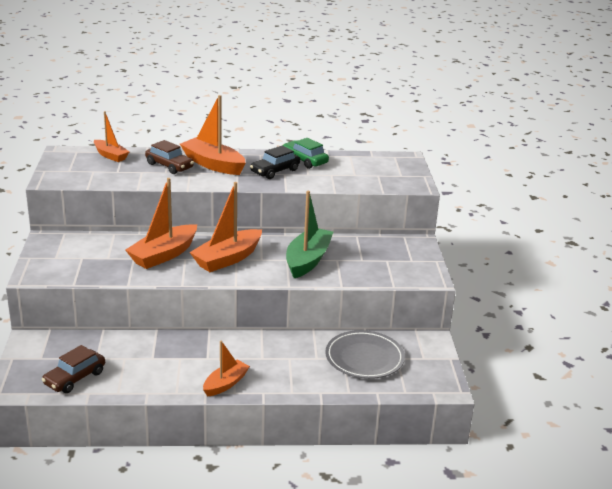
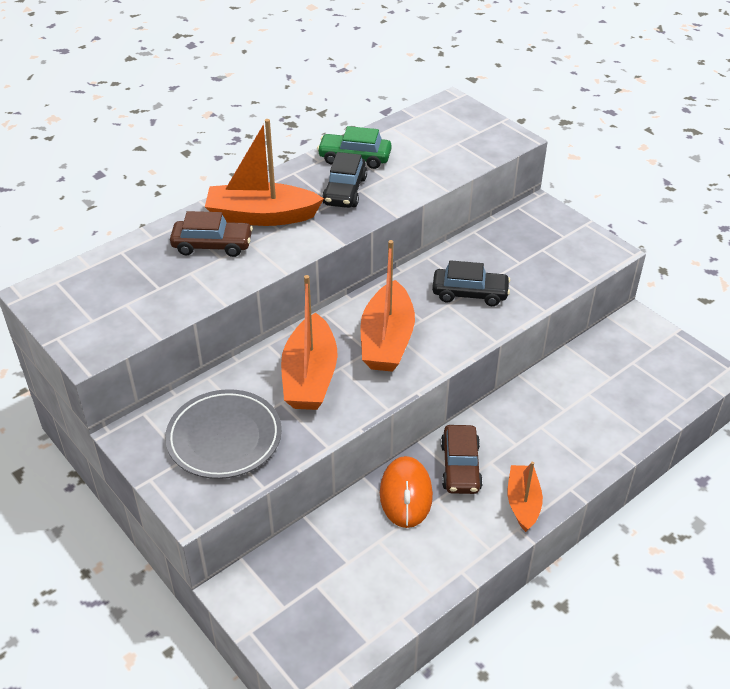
camera: 35 degrees left, 15 degrees up
brown car [42,345,105,393] -> brown car moved to [441,425,483,494]
orange boat [94,111,129,162] -> none
green boat [286,191,333,278] -> black car [432,260,510,306]
grey plate [325,330,405,379] -> grey plate moved to [165,389,282,479]
none -> orange mouse [380,456,433,528]

